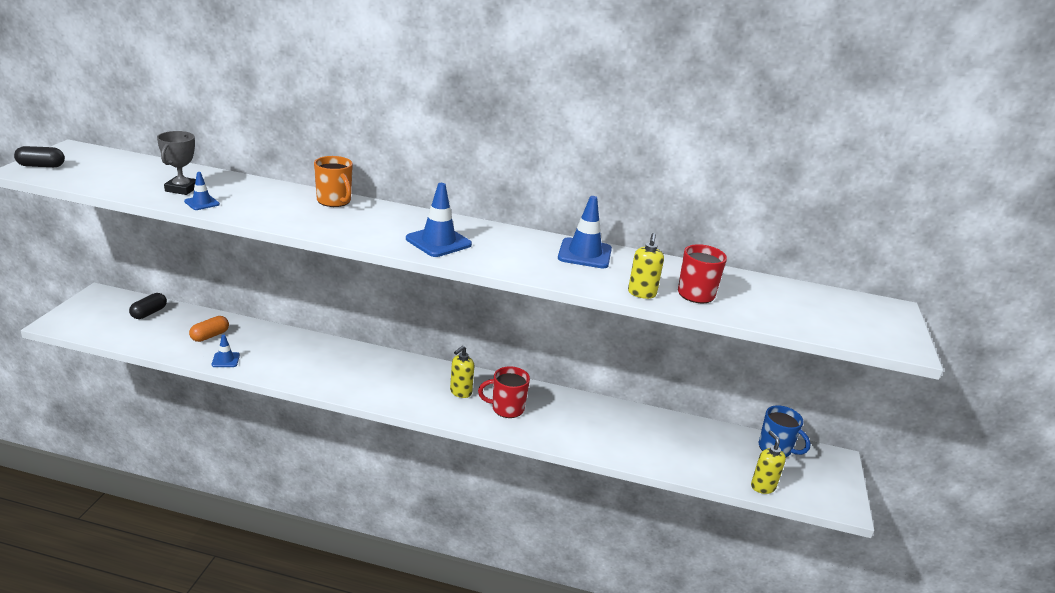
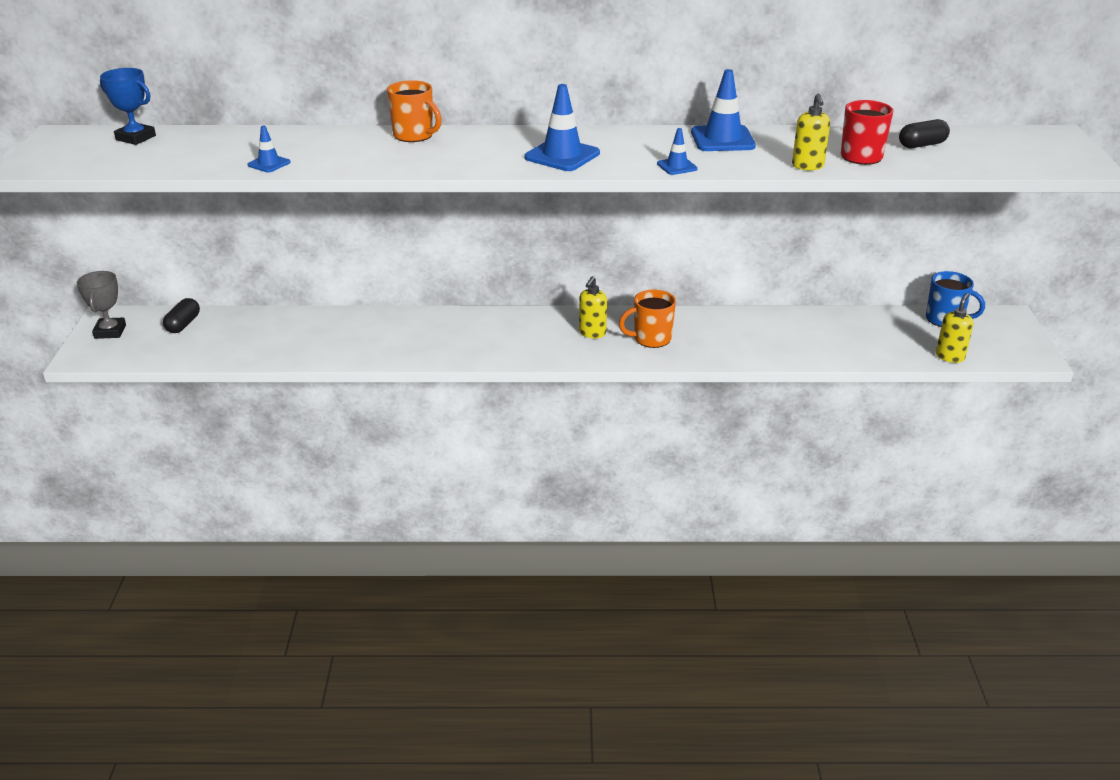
camera: 10 degrees left, 5 degrees up
black capsule [14,146,65,167] -> black capsule moved to [899,119,950,148]
grey trophy [157,131,196,195] -> grey trophy moved to [76,271,126,339]
orange capsule [189,316,229,342] -> none
blue traffic cone [212,335,240,367] -> blue traffic cone moved to [657,128,698,175]
red mug [478,366,530,418] -> orange mug [619,290,676,348]
yellow soap dispenser [751,430,786,494] -> yellow soap dispenser turned 60 degrees clockwise [936,293,973,363]
none -> blue trophy [100,68,156,145]

